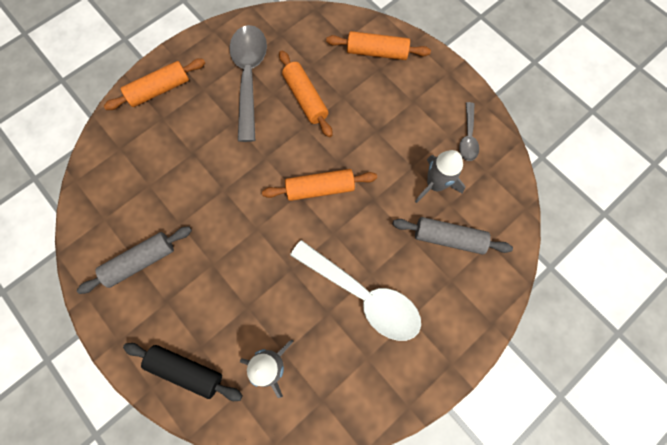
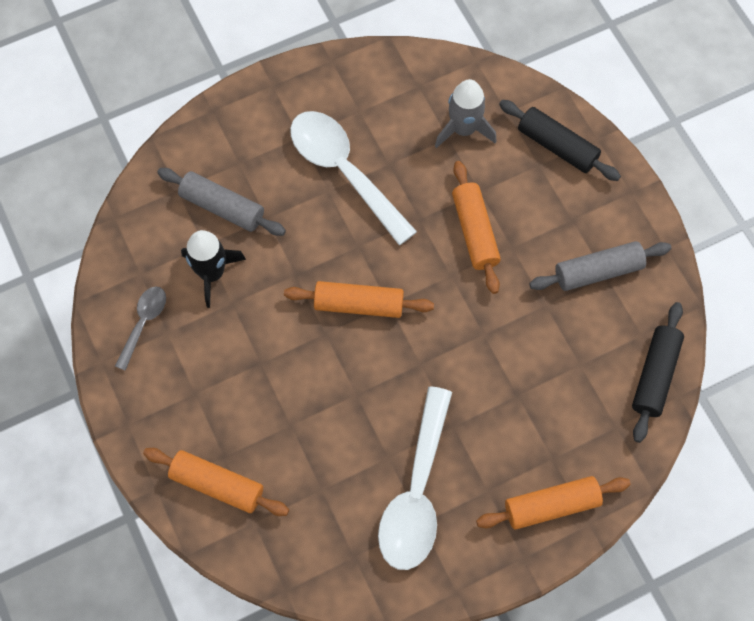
camera: 165 degrees left, 5 degrees down
grey spoon [229,25,267,142] -> white spoon [378,386,452,570]
orange rolling pin [279,51,333,137] -> orange rolling pin moved to [452,161,501,294]
grey rocket [415,150,465,203] -> black rocket [181,230,246,308]
none -> black rolling pin [632,302,684,443]

